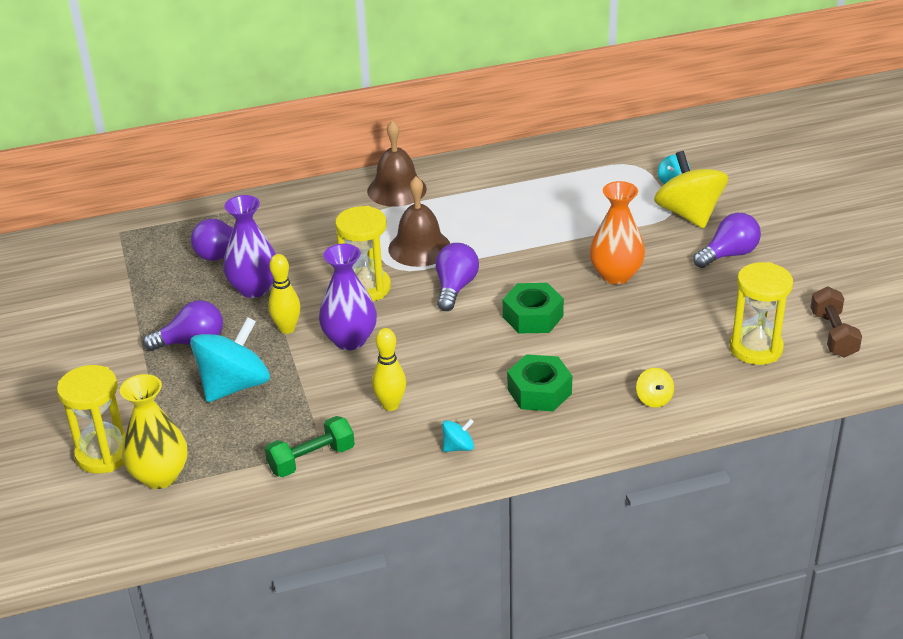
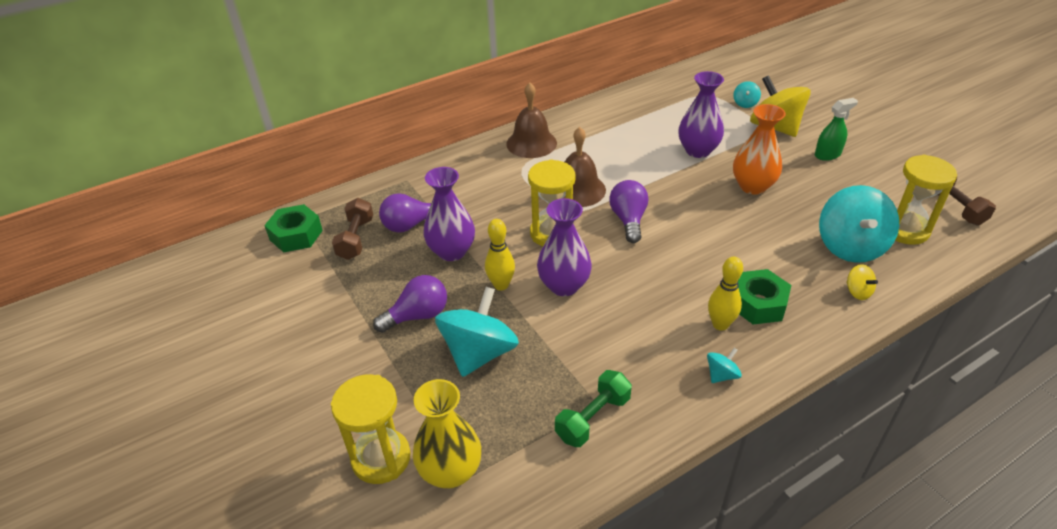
camera: 15 degrees left, 5 degrees up
yellow bowling pin [372,328,406,411] -> yellow bowling pin moved to [708,257,743,331]
green nut [503,283,564,333] -> green nut moved to [264,204,323,252]
purple light bulb [693,213,761,268] -> green spray bottle [815,98,858,161]
none -> brown dumbbell [332,198,373,260]
none -> purple vase [679,71,724,158]
none -> turquoise spinning top [819,185,899,263]

